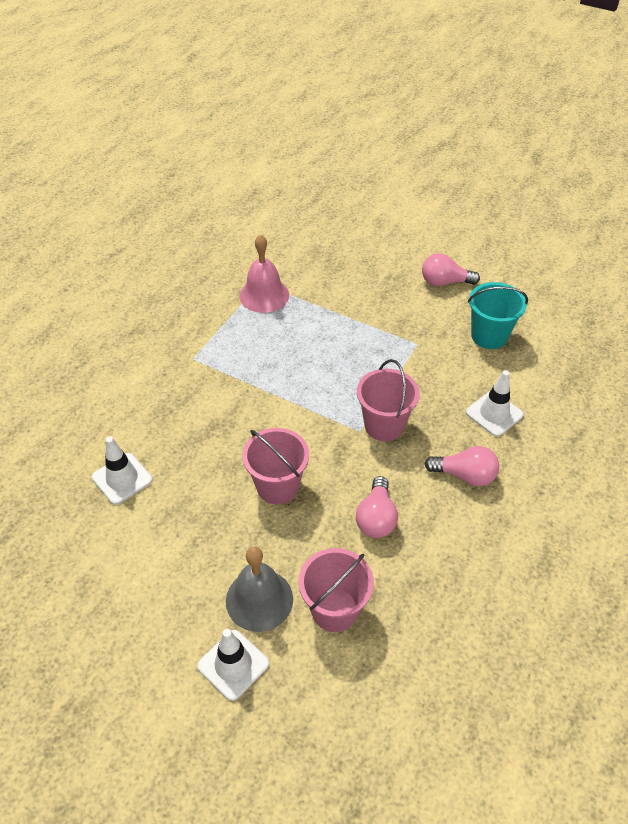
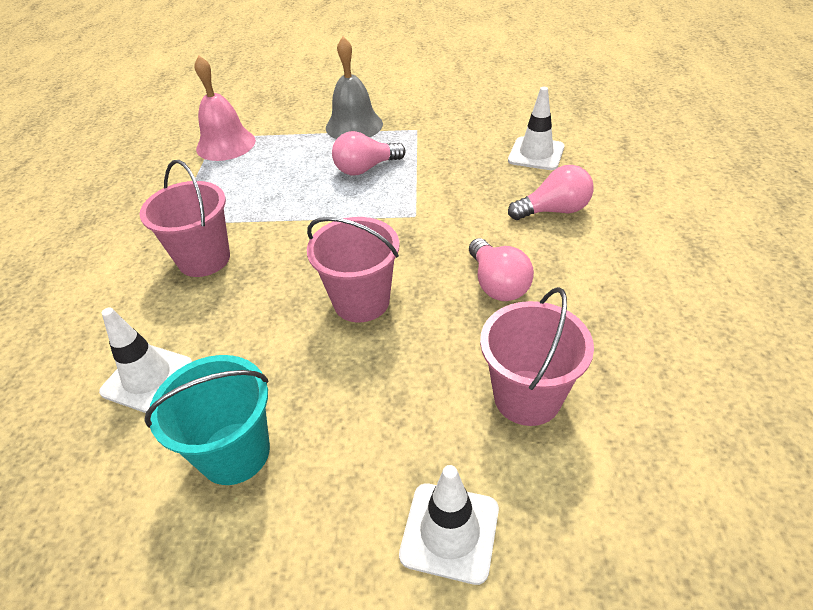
camera: 25 degrees left, 5 degrees down
grey bell [226,547,293,632] -> grey bell moved to [326,37,383,139]
pink bucket [357,359,420,441] -> pink bucket moved to [140,160,230,277]
pink light bulb [422,253,480,286] -> pink light bulb moved to [332,131,406,175]
turquoise bucket [468,282,528,349] -> turquoise bucket moved to [144,355,270,485]

